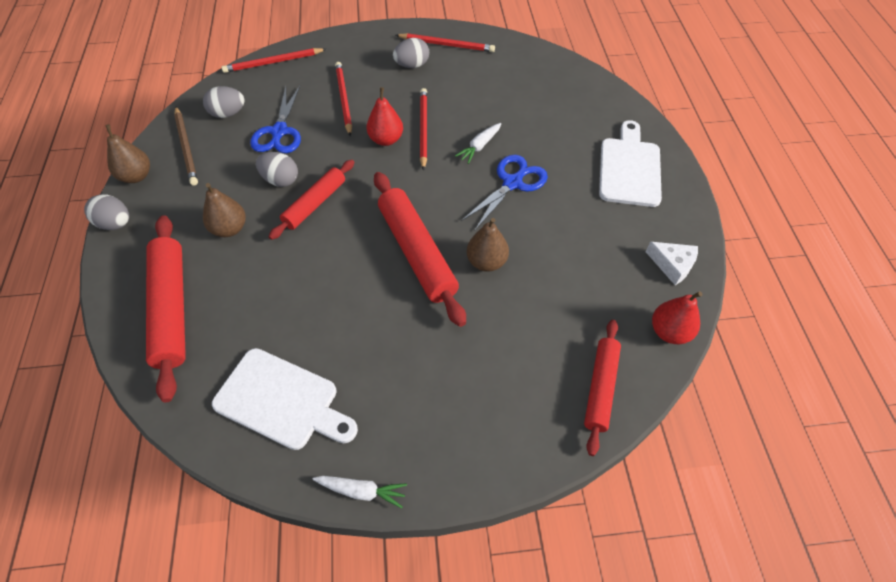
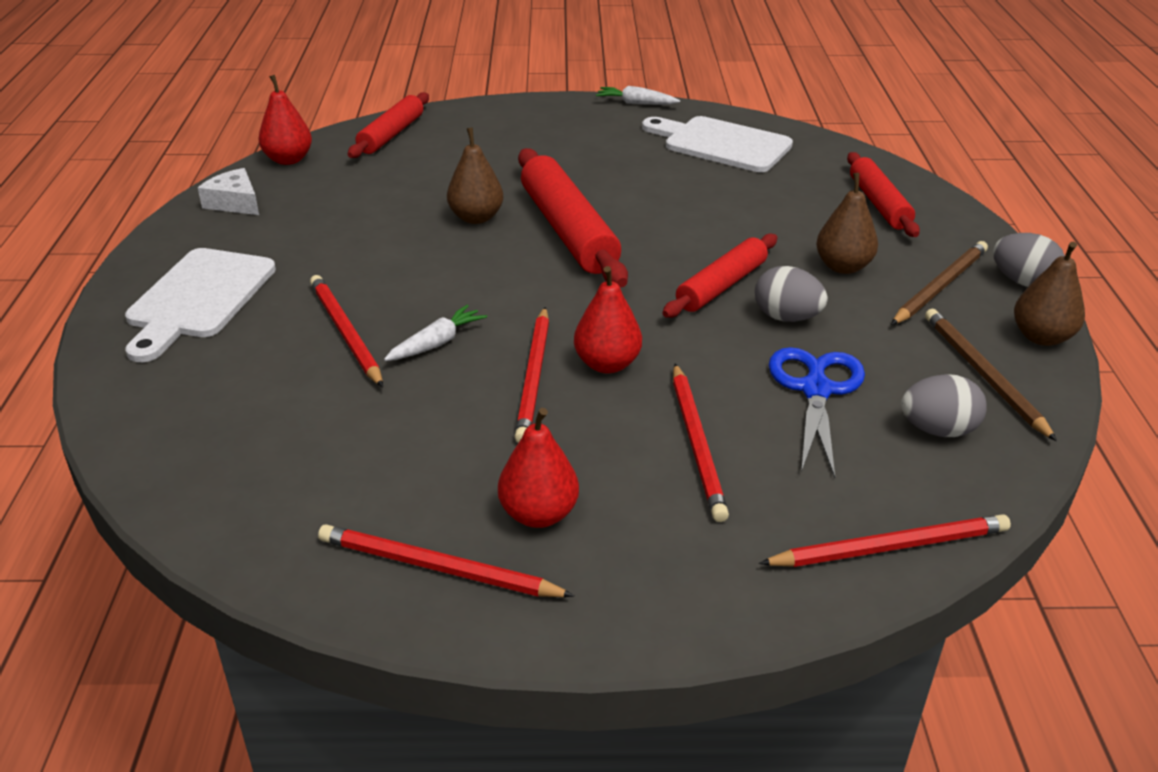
camera: 175 degrees left, 20 degrees down
red rolling pin [146,215,186,402] -> red rolling pin [847,152,920,237], size x0.63
grey egg [393,38,429,68] -> red pear [498,408,579,528]
blue scissors [461,155,548,230] -> none
none -> red pencil [310,275,383,387]
none -> brown pencil [891,241,988,325]

